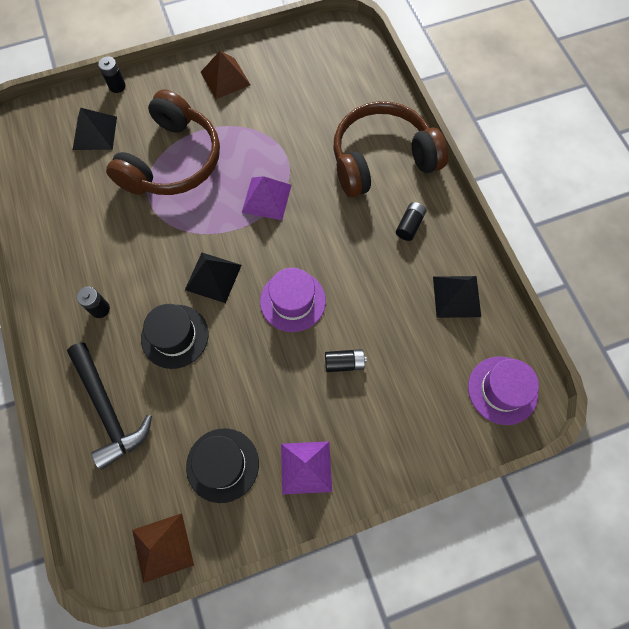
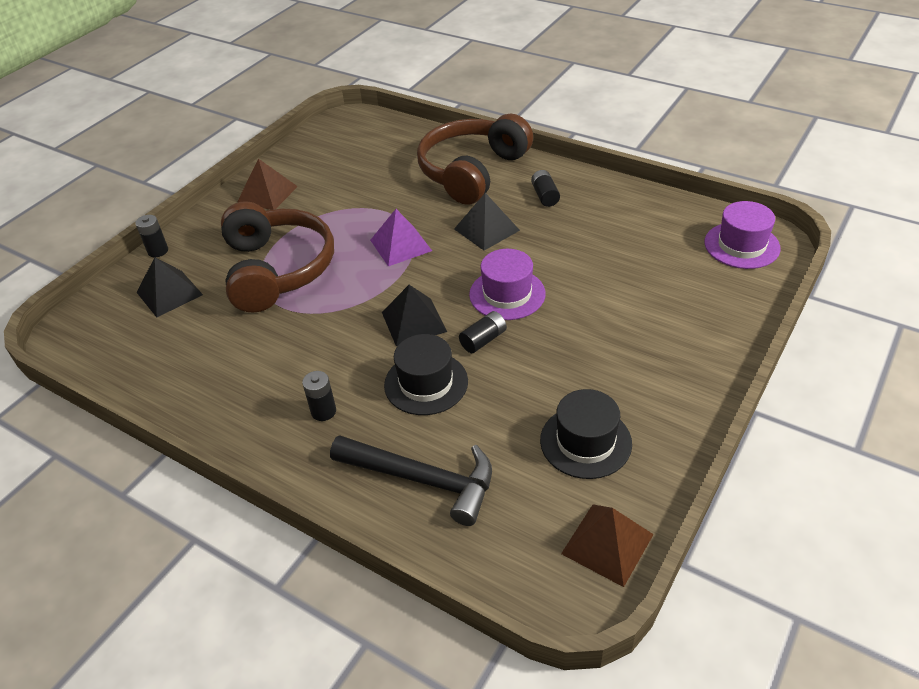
camera: 35 degrees left, 25 degrees down
purple pyramid [281,441,332,494] -> none
black battery [325,349,367,372] -> black battery moved to [459,311,507,353]
black pyramid [433,276,481,318] -> black pyramid moved to [454,193,520,251]

